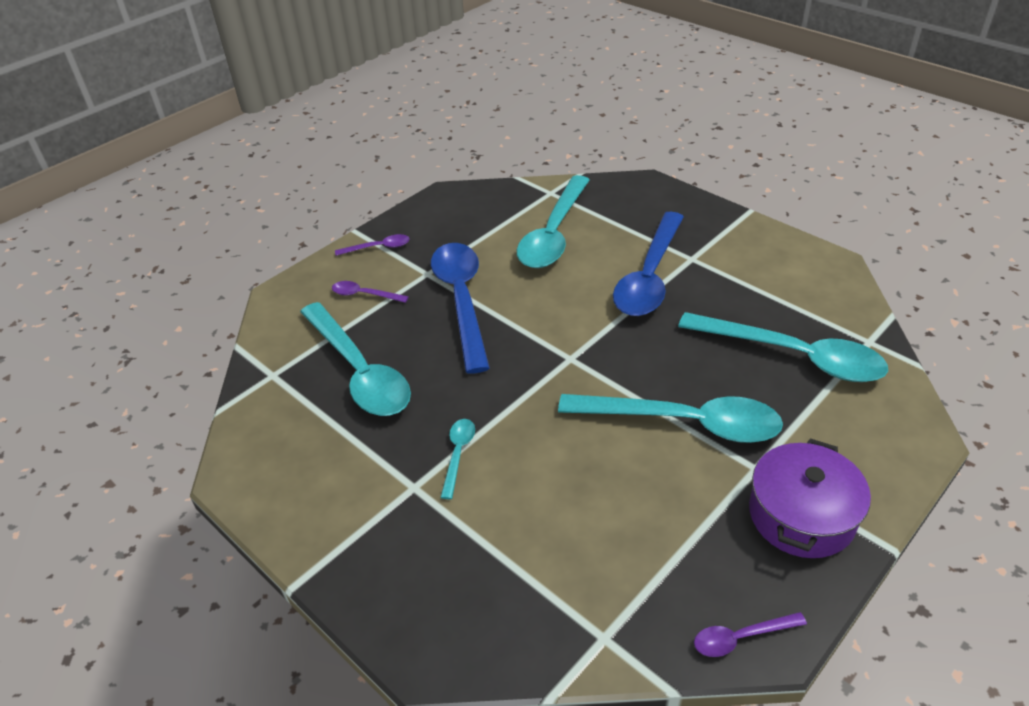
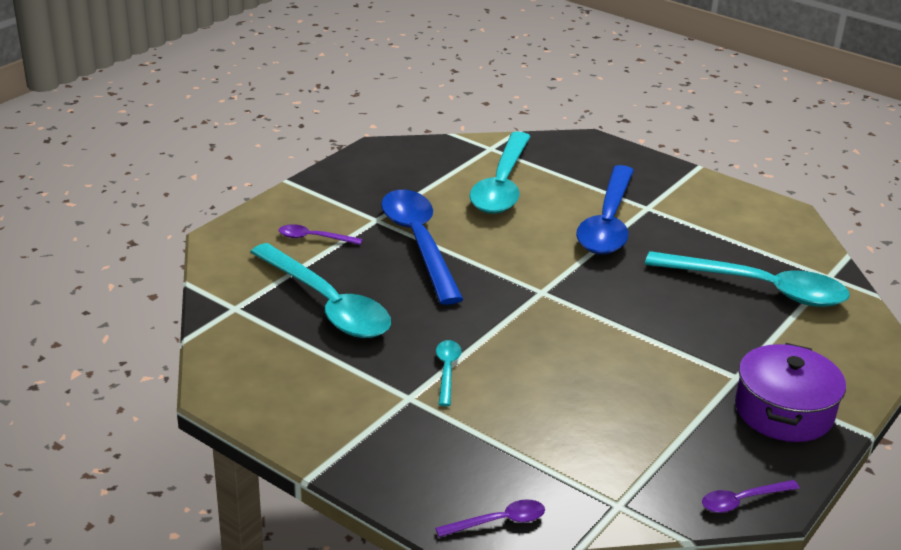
camera: 10 degrees left, 10 degrees down
purple spoon [335,234,410,256] -> purple spoon moved to [435,499,545,537]
turquoise spoon [558,394,783,443] -> none

